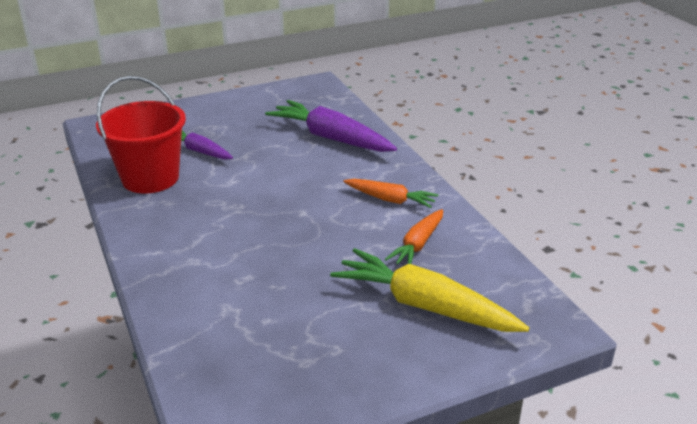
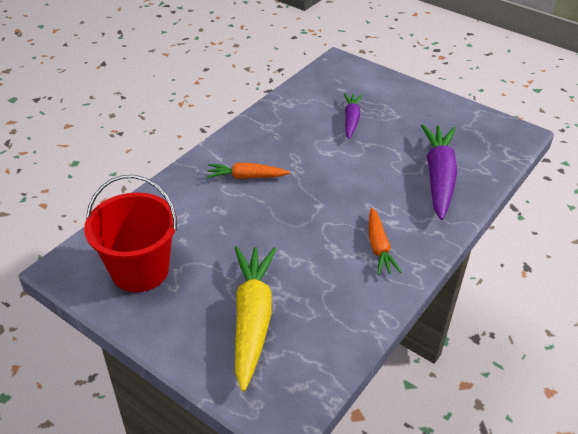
camera: 60 degrees right, 10 degrees up
red bucket [96,76,186,193] -> red bucket moved to [84,175,177,292]
orange carrot [385,209,443,264] -> orange carrot moved to [207,163,290,179]

